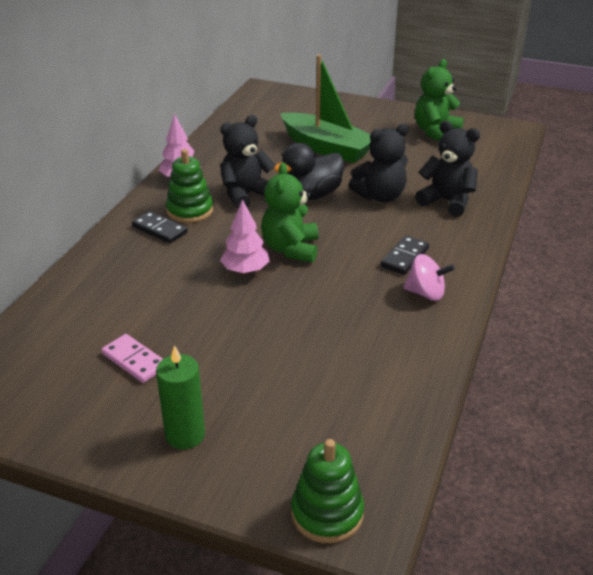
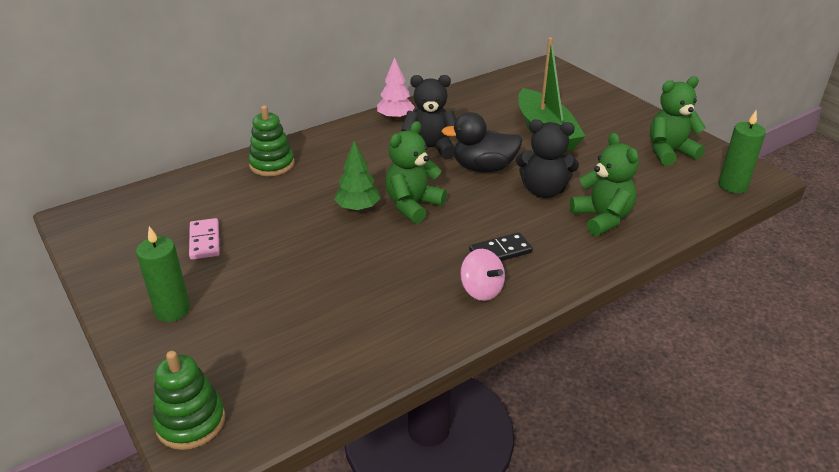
camera: 35 degrees right, 0 degrees up
black domino [132,211,188,243] -> none
green stacking toy [166,149,213,223] -> green stacking toy moved to [248,105,294,176]
pink tree [220,199,269,274] -> green tree [334,141,380,211]
black teddy bear [415,121,480,217] -> green teddy bear [570,133,639,236]
none -> green candle [718,111,766,193]

